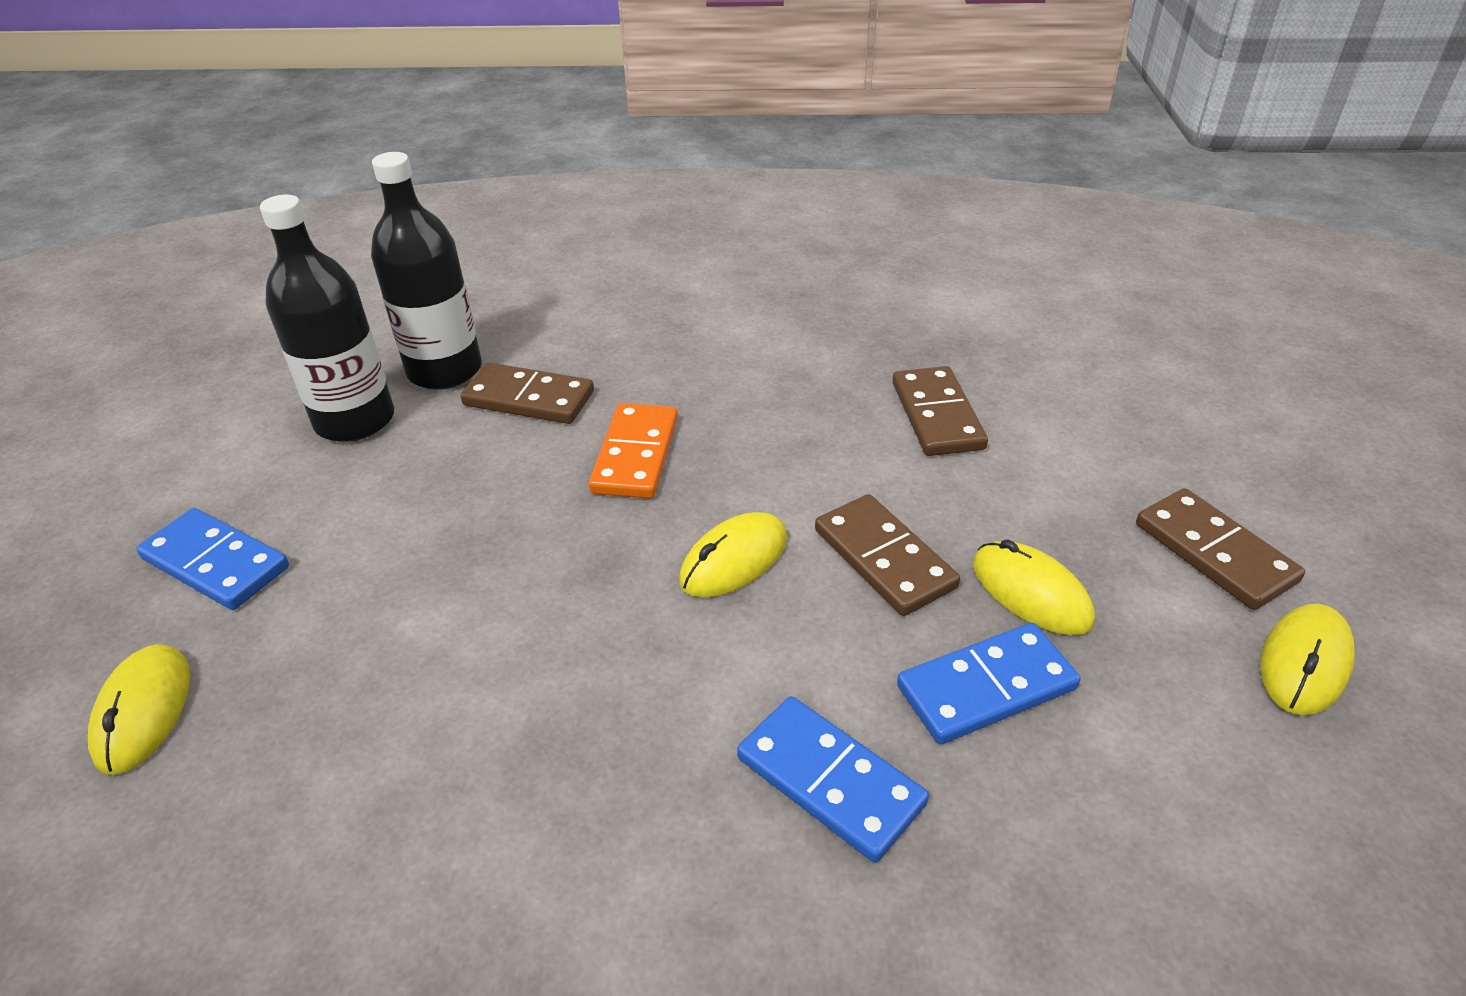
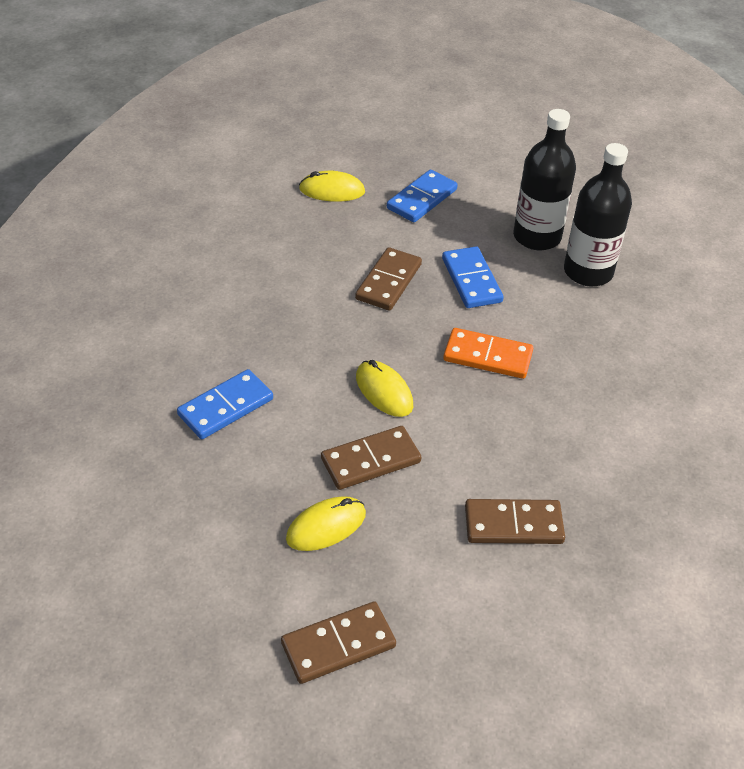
camera: 95 degrees right, 5 degrees up
brown domino [460,362,594,424] -> brown domino moved to [355,247,422,311]
blue domino [897,623,1081,744] -> blue domino moved to [442,246,503,308]
yellow mouse [1261,603,1355,715] -> none

